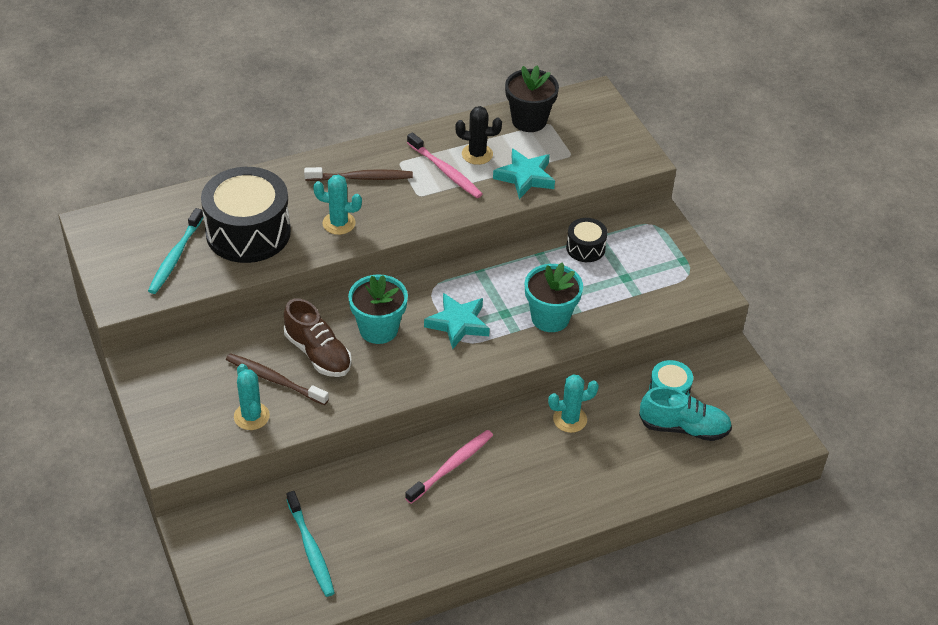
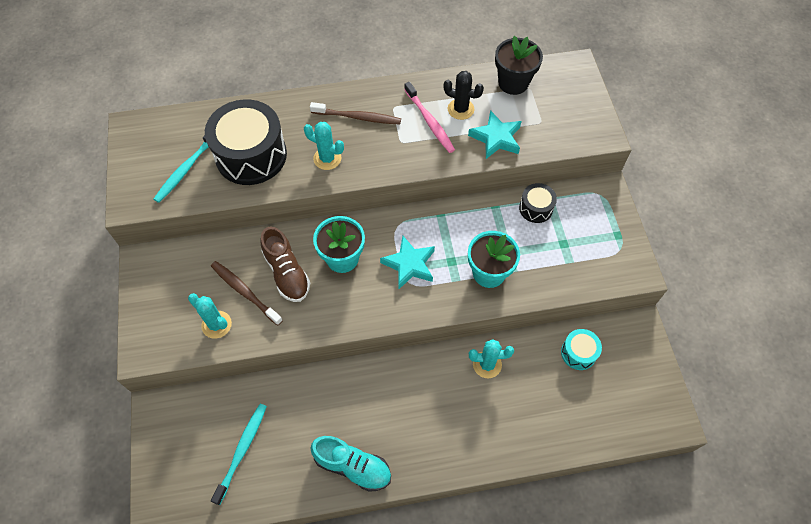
camera: 15 degrees right, 15 degrees up
turquoise cactus [234,364,270,430] -> turquoise cactus turned 45 degrees counterclockwise [188,293,232,338]
turquoise toothbrush [287,491,335,597] -> turquoise toothbrush turned 150 degrees counterclockwise [211,404,267,505]
pink toothbrush [405,430,493,504] -> none
turquoise shoe [639,387,732,441] -> turquoise shoe moved to [310,436,391,492]

